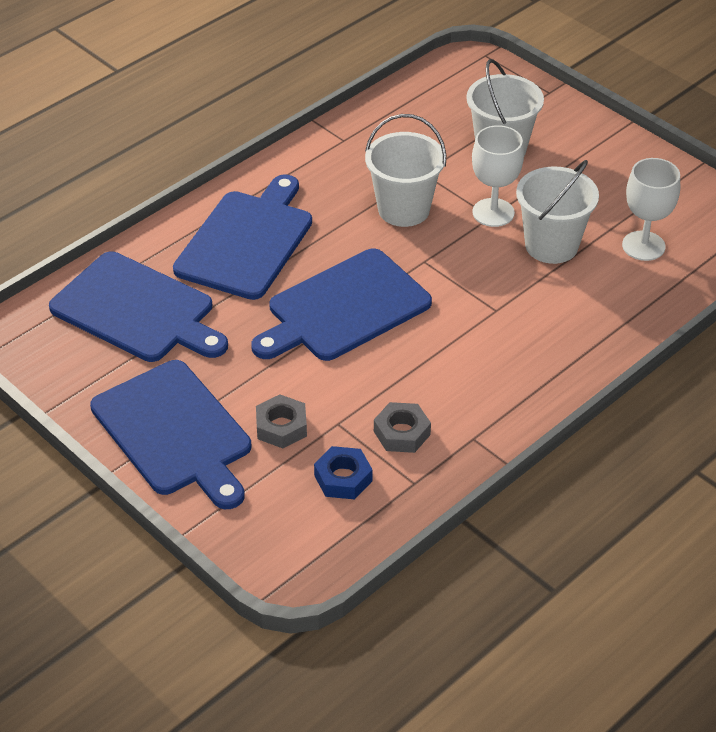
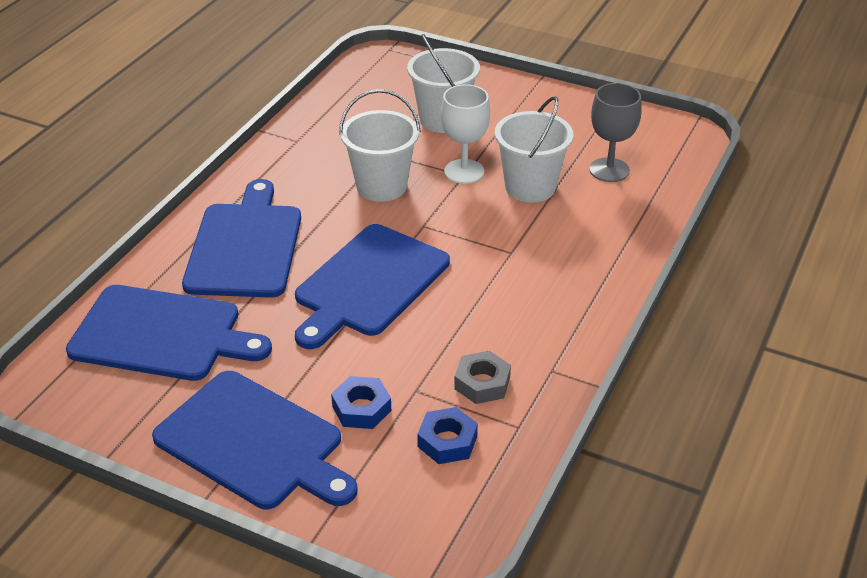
camera: 20 degrees left, 5 degrees down
grey nut [256,394,307,448] -> blue nut [331,376,391,429]
white goblet [622,158,680,261] -> grey goblet [589,83,642,182]

